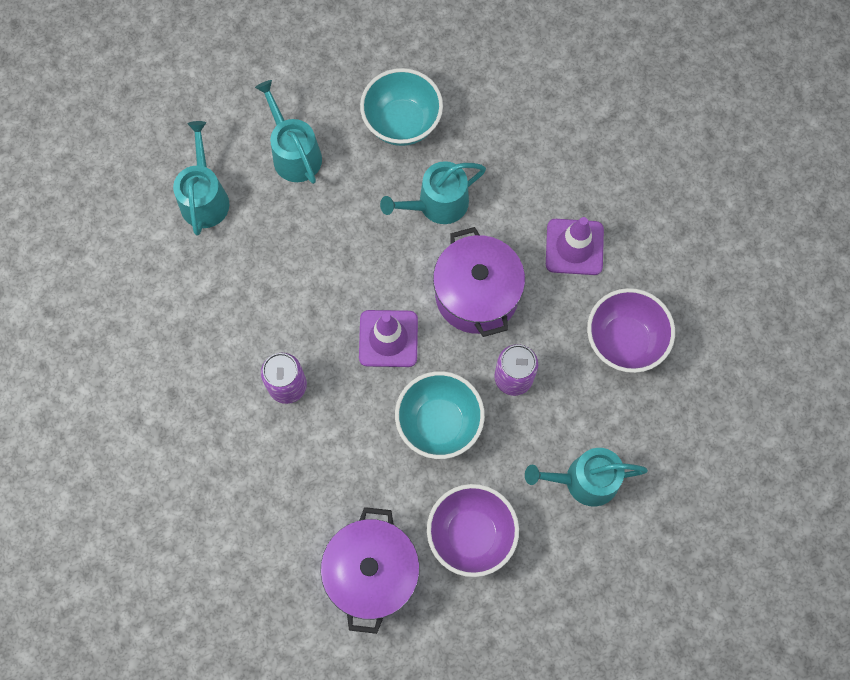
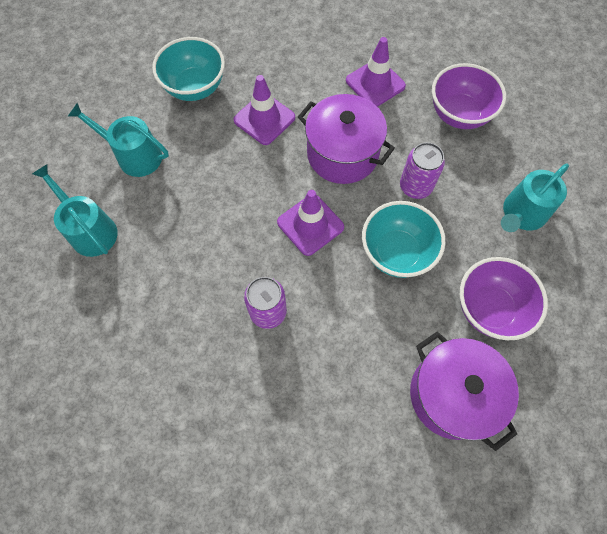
camera: 40 degrees left, 5 degrees down
turquoise watering can [380,161,486,224] -> purple traffic cone [233,75,295,145]

